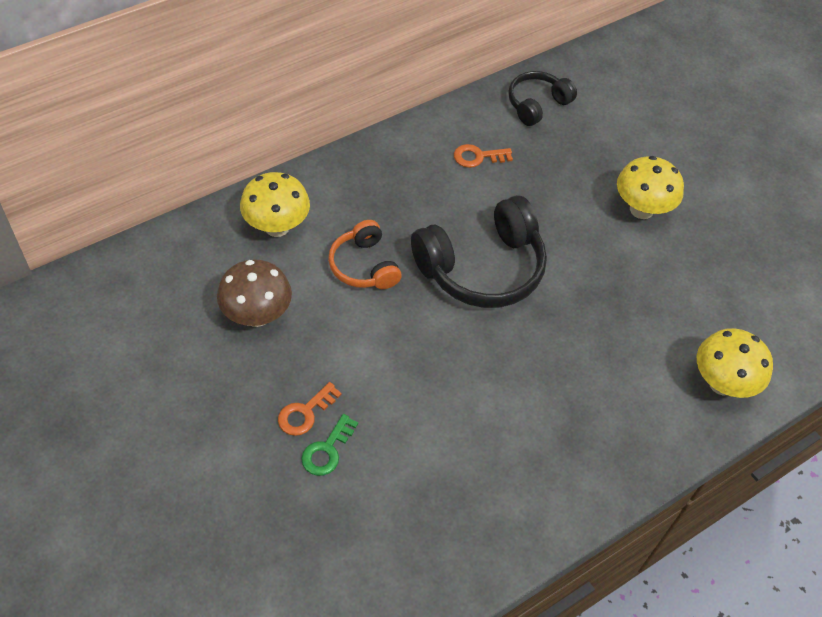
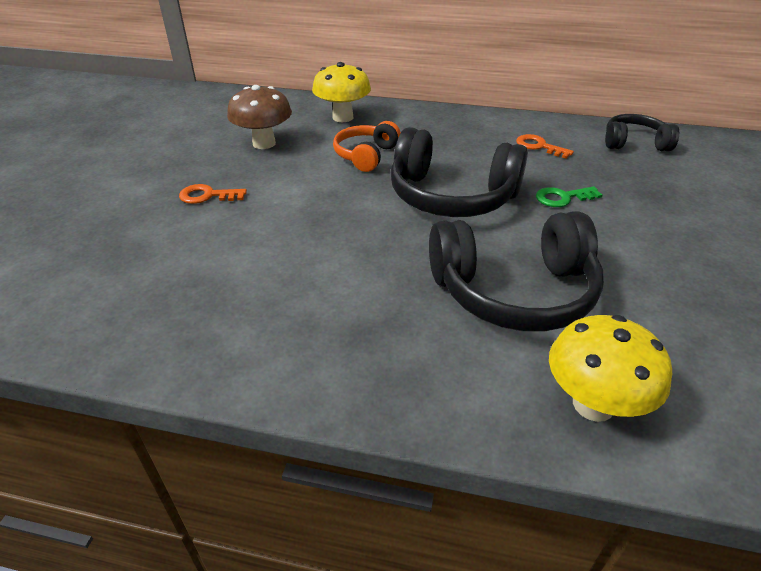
camera: 50 degrees right, 15 degrees down
green key [301,414,358,476] -> green key moved to [536,186,603,207]
yellow mushroom [617,156,684,219] -> none
none -> black headphones [429,211,604,332]

